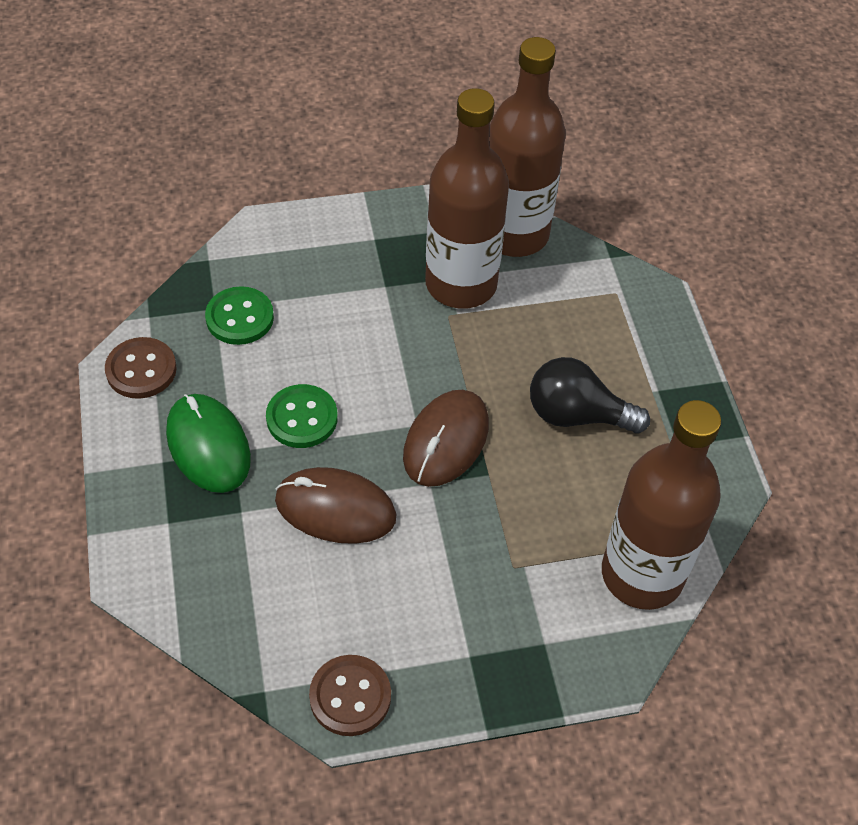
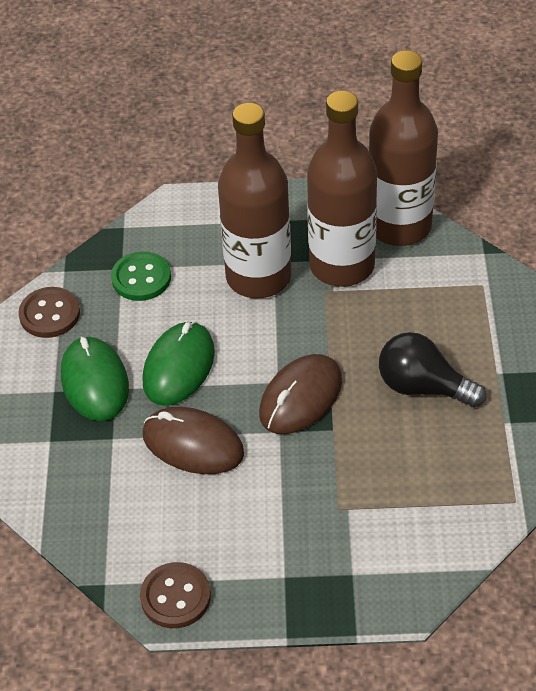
camera: 15 degrees right, 5 degrees down
green button [266,384,338,448] -> green mouse [142,321,215,406]
brown bottle [602,400,721,610] -> brown bottle moved to [218,103,291,298]

